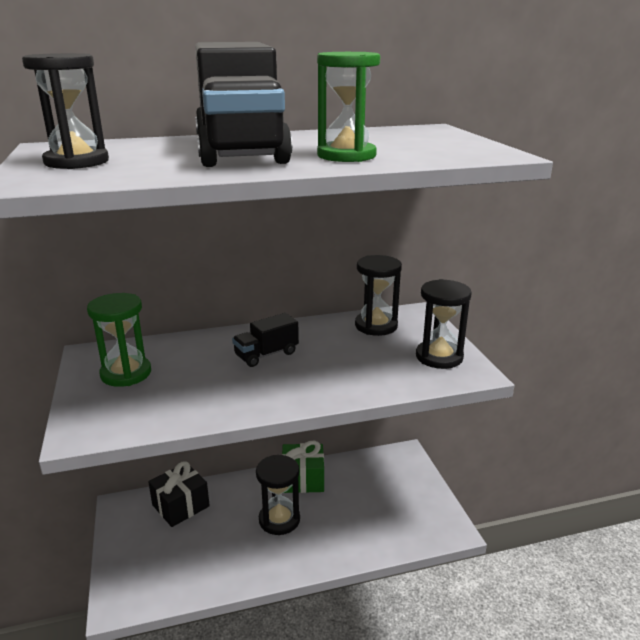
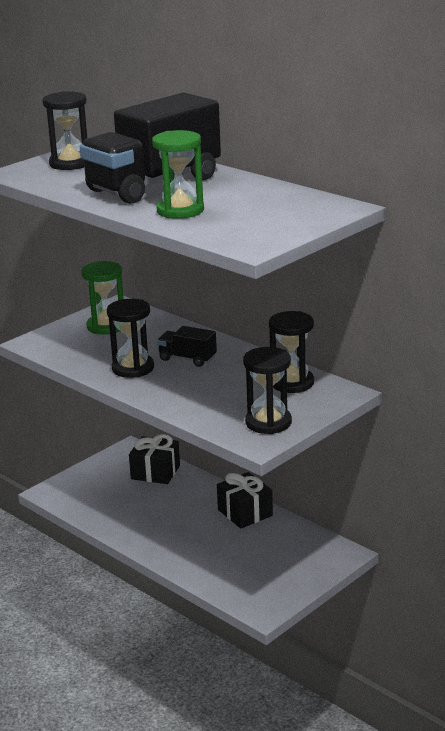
camera: 60 degrees right, 0 degrees up
black hourglass [256,455,300,535] -> black hourglass moved to [107,299,154,378]
green gift [282,441,324,493] -> black gift [217,472,273,529]

